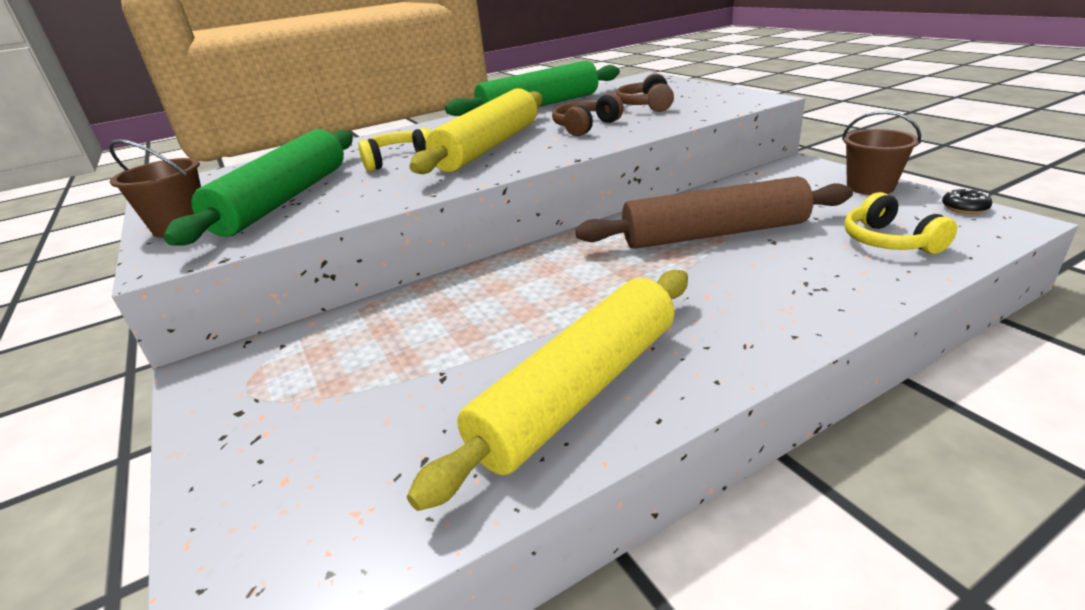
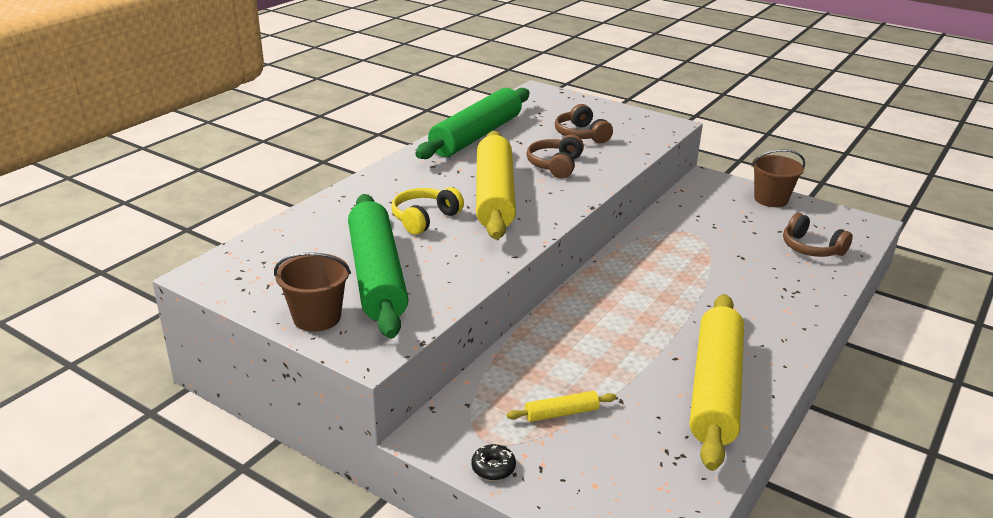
camera: 30 degrees left, 0 degrees up
brown rolling pin [575,176,853,249] -> none
yellow headphones [844,192,957,254] -> brown headphones [783,213,853,257]
black donut [942,189,992,214] -> black donut moved to [472,444,516,480]
none -> yellow rolling pin [507,391,617,422]

